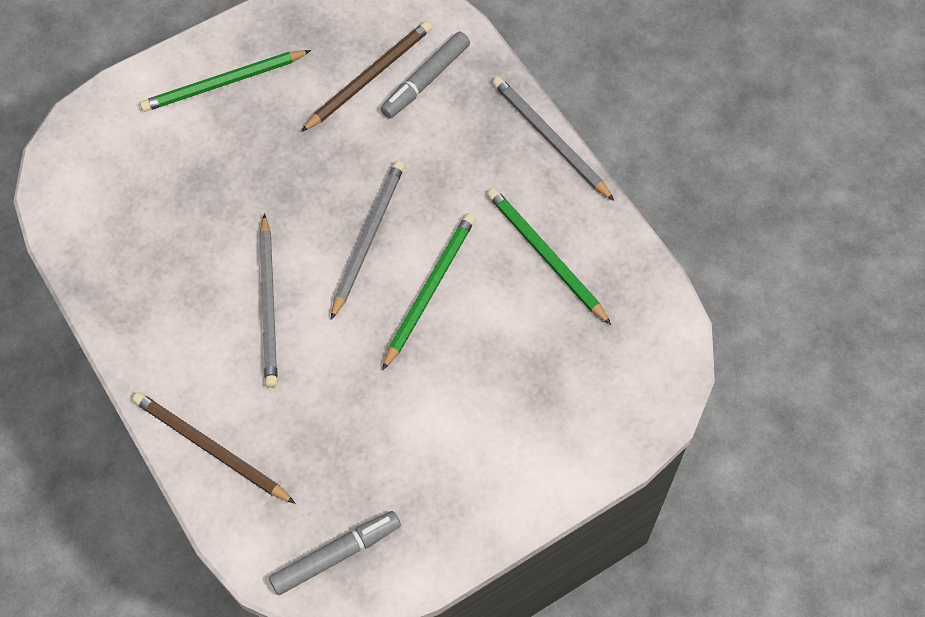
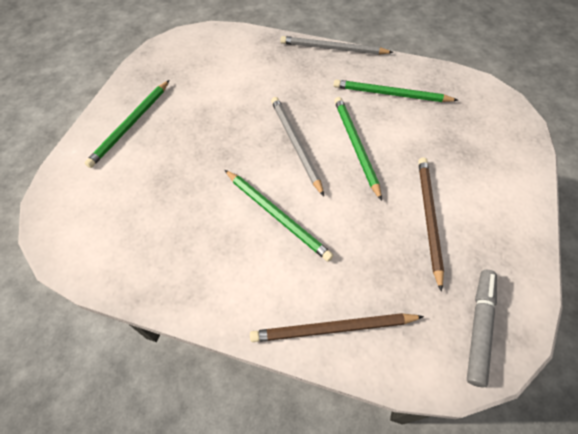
camera: 40 degrees left, 5 degrees down
grey pencil [259,213,278,388] -> green pencil [225,170,334,262]
brown pencil [301,21,432,132] -> brown pencil moved to [418,157,444,292]
grey marker [381,31,470,119] -> none

